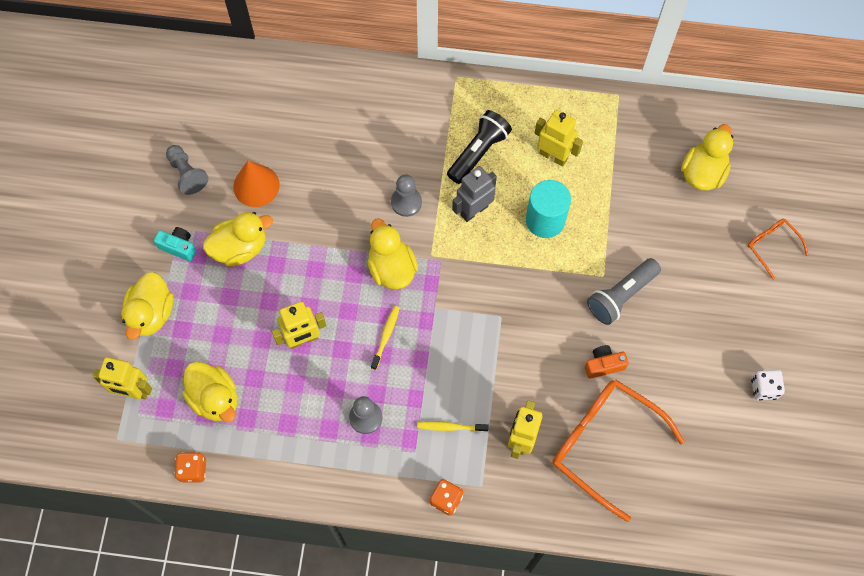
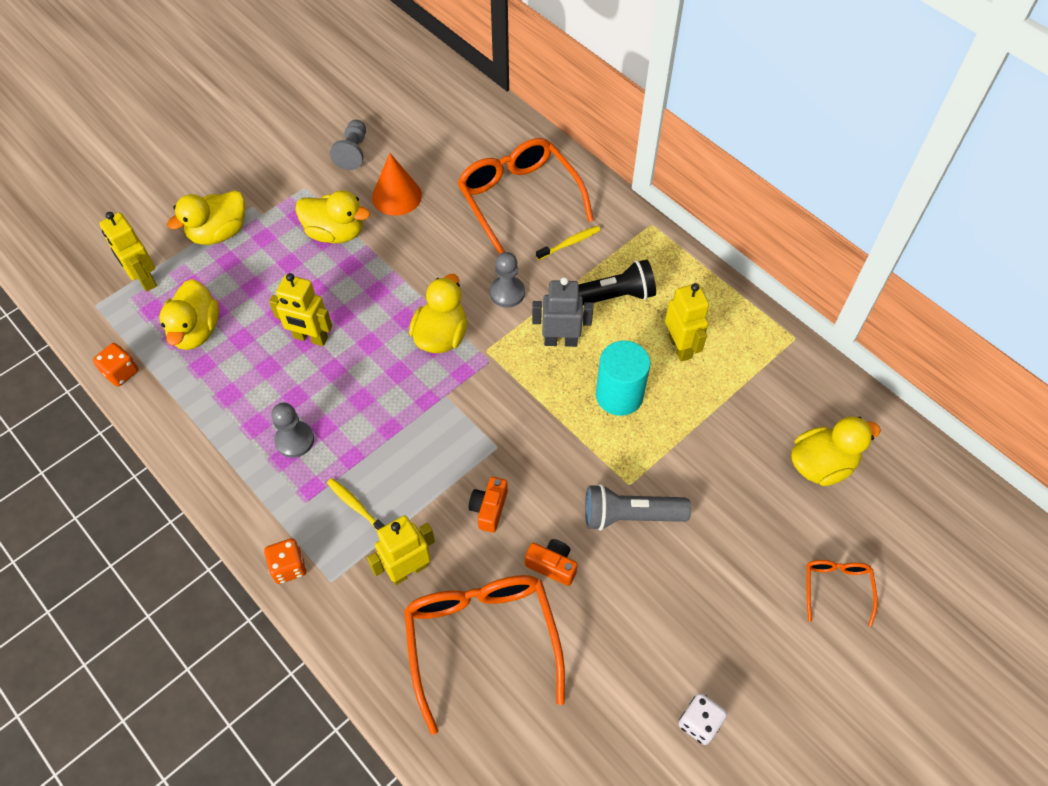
camera: 40 degrees right, 10 degrees down
turquoise camera [154,227,196,262] -> none
yellow toothbrush [371,306,400,370] -> yellow toothbrush moved to [536,226,601,260]
none -> orange glasses [457,138,594,254]
none -> orange camera [469,477,508,533]

